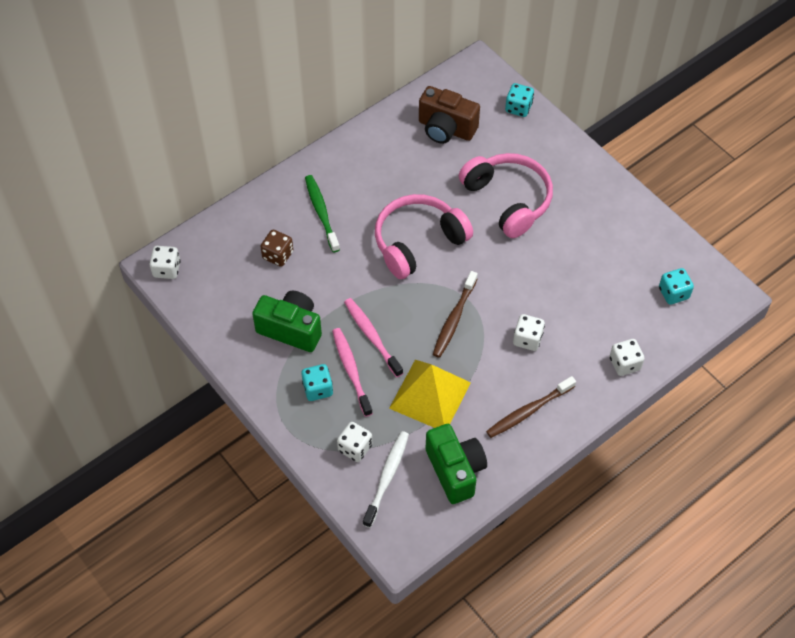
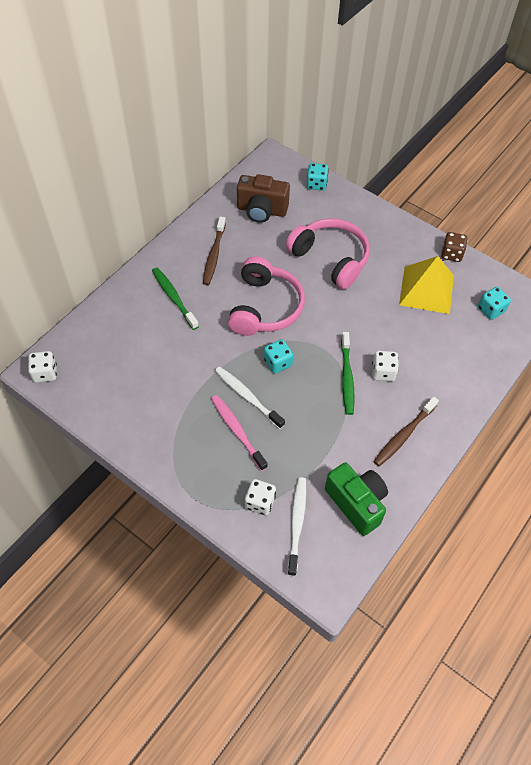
camera: 15 degrees left, 0 degrees up
green camera [252,291,322,352] -> none
brown dice [260,230,293,267] -> brown dice moved to [441,232,468,262]
turquoise dice [301,364,333,401] -> turquoise dice moved to [264,339,293,374]
pink toothbrush [344,298,403,377] -> white toothbrush [215,367,285,429]
pink headphones [375,194,473,279] -> pink headphones turned 150 degrees clockwise [228,256,305,336]
yellow pyramid [389,360,471,428] -> yellow pyramid moved to [399,256,454,314]
brown toothbrush [433,271,478,358] -> brown toothbrush moved to [203,216,226,285]
white dice [610,339,645,376] -> none
none -> green toothbrush [341,332,355,415]

